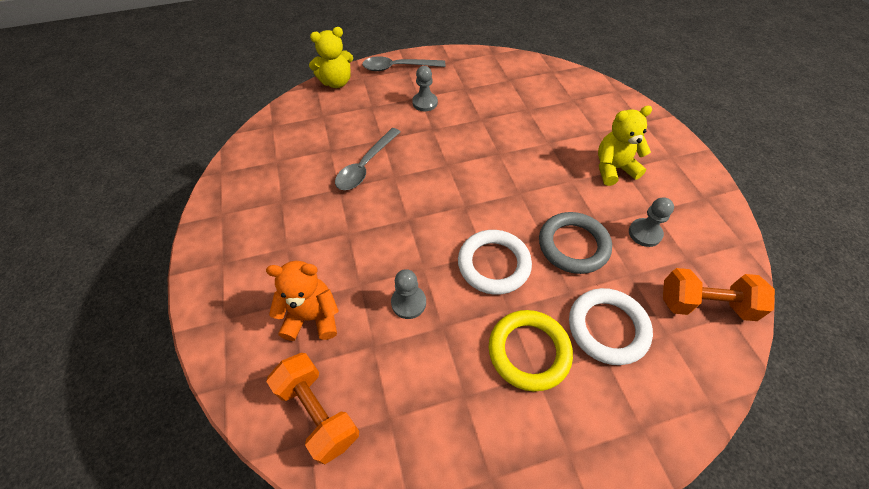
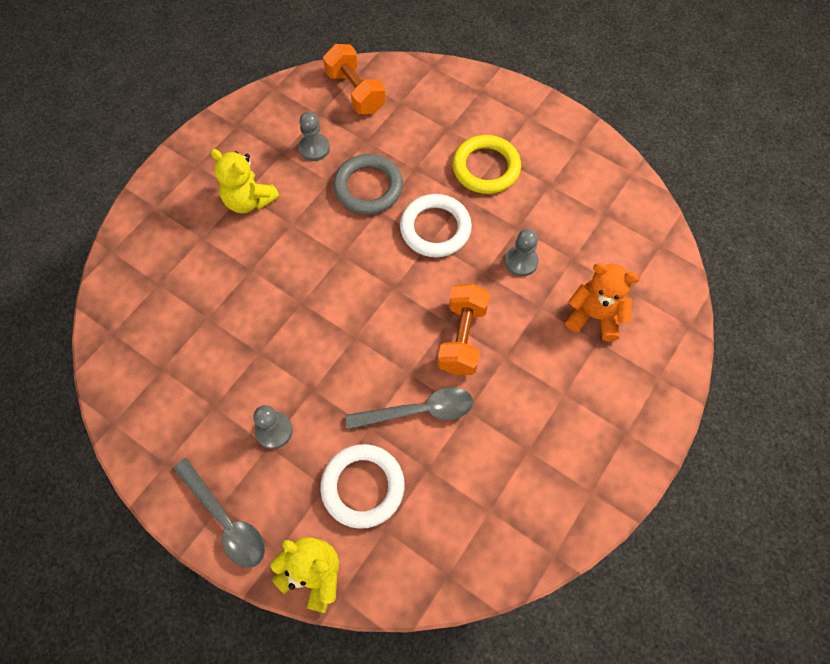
camera: 130 degrees left, 10 degrees up
orange teddy bear [266,261,339,341] -> orange teddy bear turned 150 degrees clockwise [565,263,639,341]
orange dumbbell [266,353,359,464] -> orange dumbbell moved to [438,284,490,375]
white ring [569,288,653,365] -> white ring moved to [320,444,405,529]

